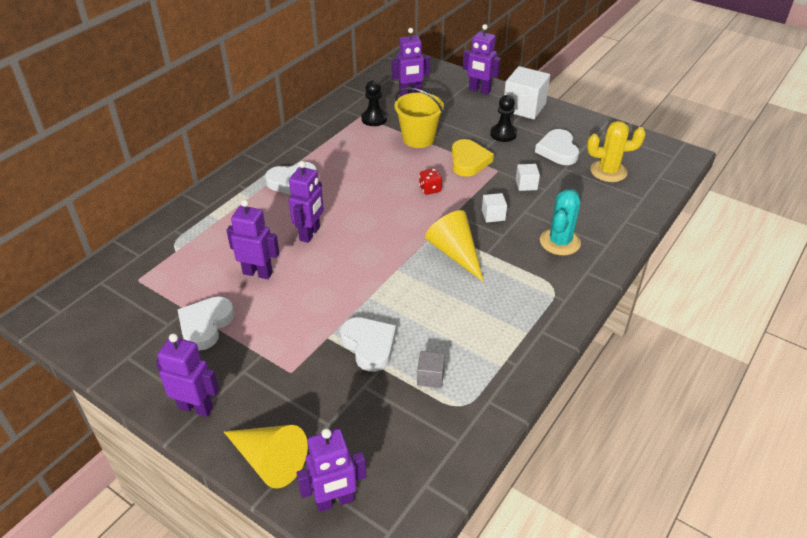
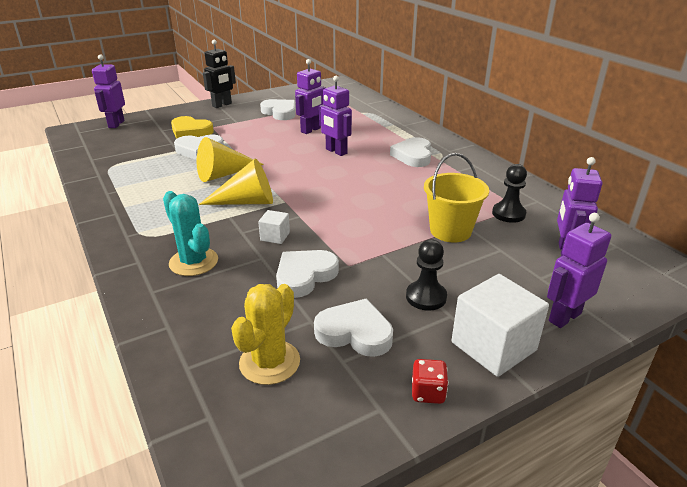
camera: 115 degrees right, 10 degrees down
purple robot [156,333,219,417] -> black robot [203,40,236,108]
yellow cone [224,425,308,488] -> yellow cone moved to [197,137,264,182]
grey cube [417,351,445,388] -> none
red dice [419,168,442,195] -> red dice moved to [412,359,449,404]
yellow heart [452,139,494,177] -> yellow heart moved to [171,116,214,139]
white cube [516,164,540,191] -> white heart [276,250,339,298]

